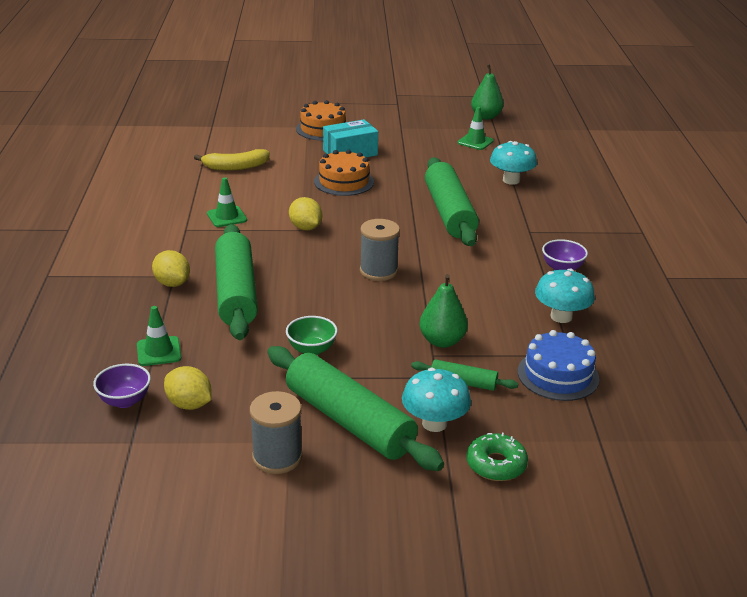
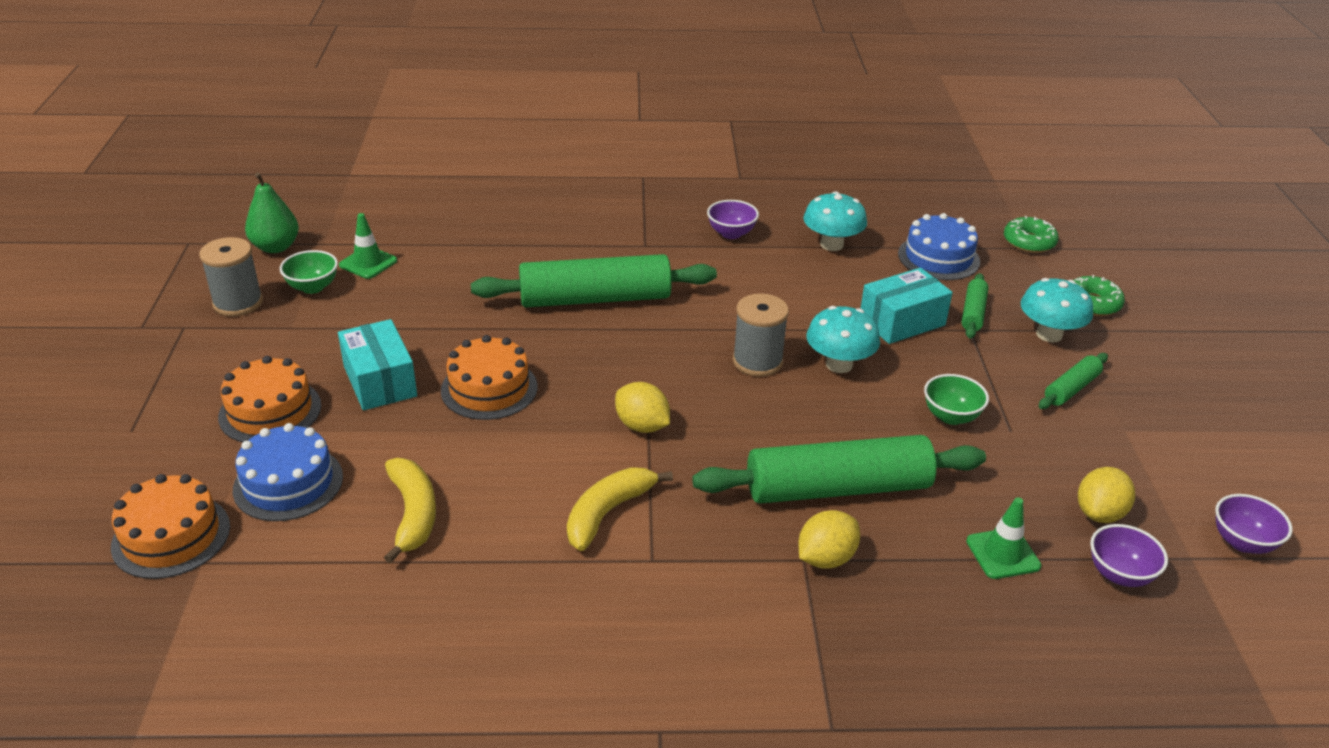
camera: 90 degrees left, 5 degrees up
green traffic cone [207,177,247,227] -> yellow banana [567,467,673,551]
grey spool [250,391,302,474] -> grey spool moved to [199,237,263,316]
green rolling pin [268,346,444,471] -> green rolling pin [1039,353,1108,409], size x0.47
yellow lemon [289,197,322,230] -> yellow lemon turned 75 degrees clockwise [615,382,670,433]
green pear [420,274,468,348] -> turquoise box [860,268,953,344]
turquoise mushroom [490,141,537,185] -> turquoise mushroom moved to [806,306,880,373]
none -> orange cake [111,474,230,579]
none -> blue cake [233,423,343,521]
none -> green bowl [280,250,338,294]
none -> green donut [1004,216,1059,253]
none -> purple bowl [1215,494,1292,554]

